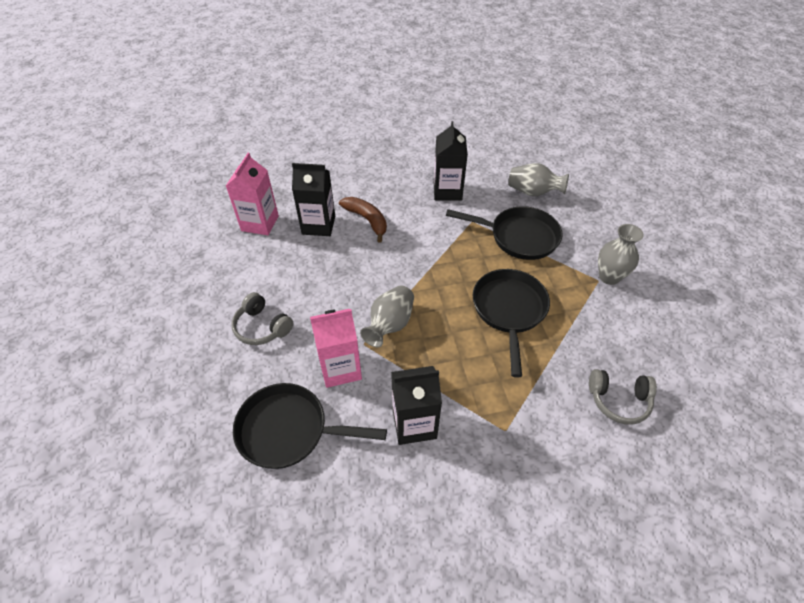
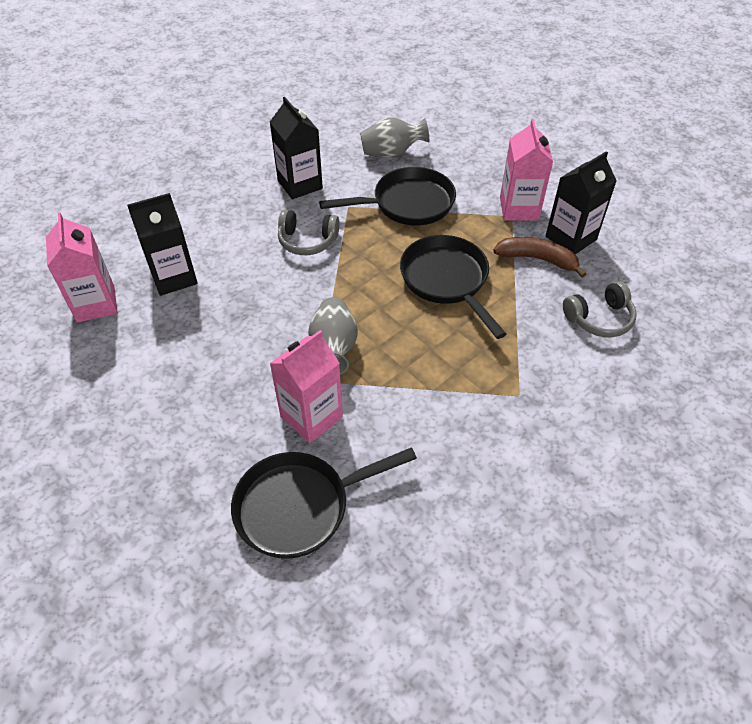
camera: 30 degrees left, 0 degrees up
grey headphones [232,292,293,345] -> grey headphones moved to [278,209,340,255]
brown banana [339,197,387,242] -> brown banana moved to [493,237,586,278]
black carton [391,366,442,445] -> black carton moved to [546,151,617,254]
grey vase [598,224,644,285] -> pink carton [500,119,553,221]

